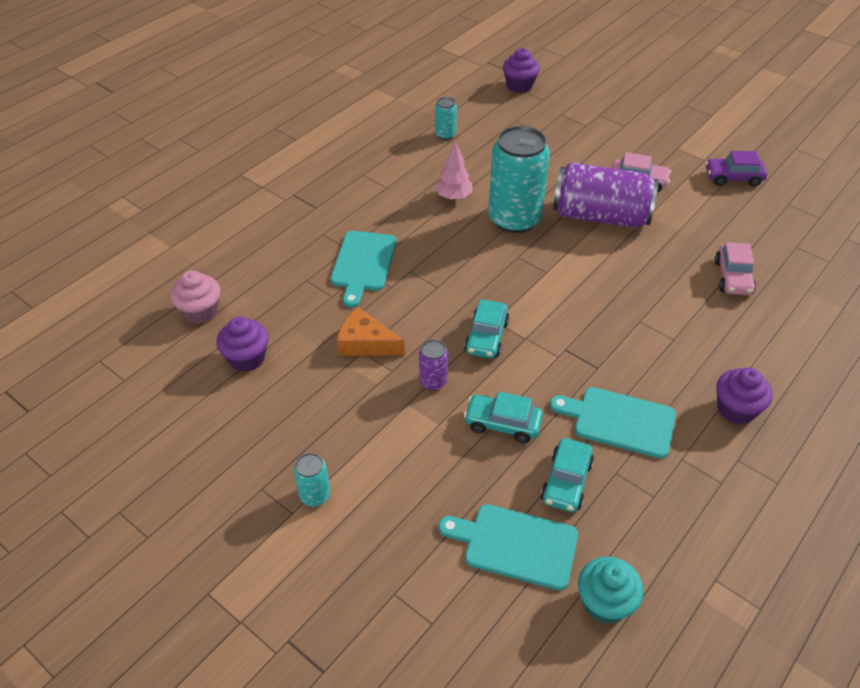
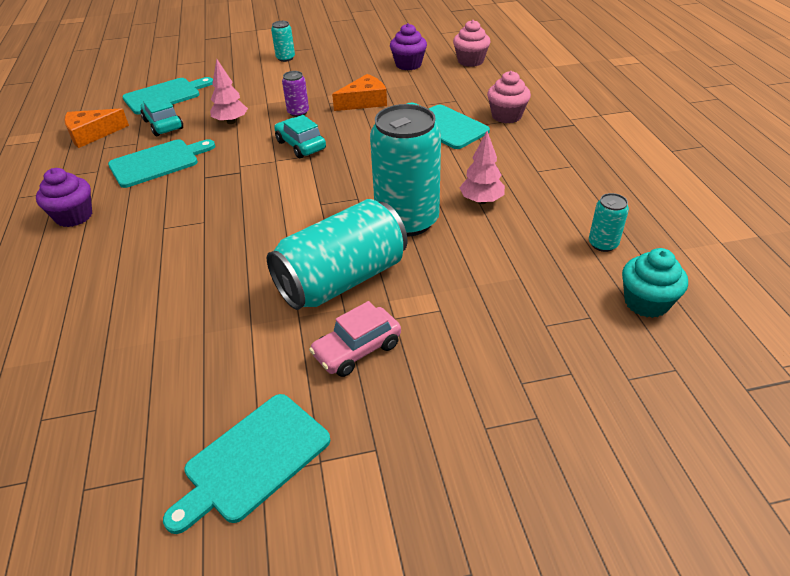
camera: 130 degrees right, 5 degrees down
turquoise car [464,392,543,443] -> pink tree [210,59,248,124]
purple cupcake [503,48,540,93] -> none
purple can [553,162,659,228] -> turquoise can [267,199,407,310]
turquoise cupcake [578,557,644,624] -> turquoise cupcake moved to [622,248,688,318]
purple car [705,151,767,187] -> turquoise cutting board [163,394,331,534]
pink car [715,242,756,295] -> none
none -> orange cheese [64,108,129,148]
none -> pink cupcake [487,71,531,123]

